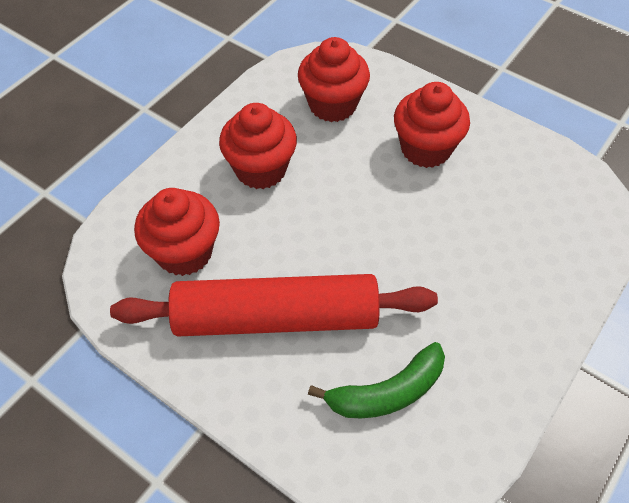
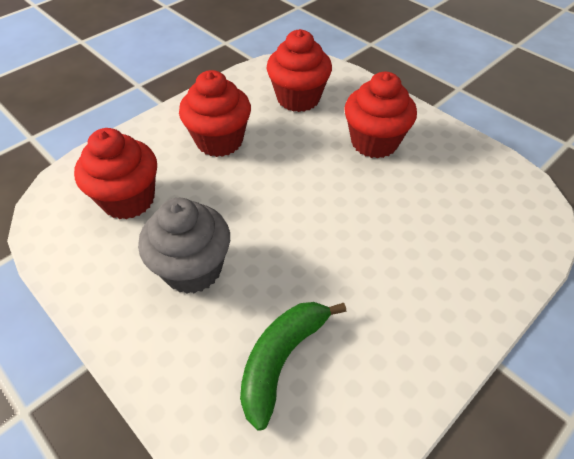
camera: 10 degrees right, 5 degrees down
red rolling pin [110,274,438,336] -> grey cupcake [138,198,230,294]
green banana [308,342,445,418] -> green banana turned 135 degrees clockwise [240,302,346,431]

